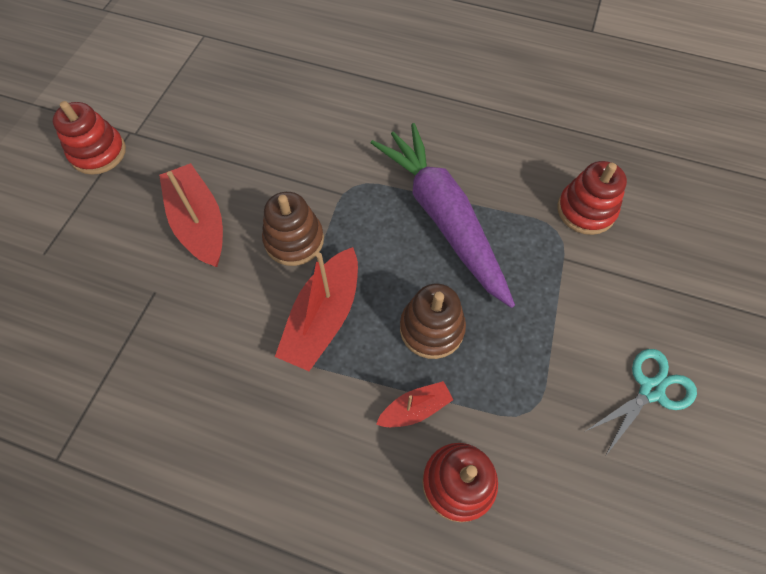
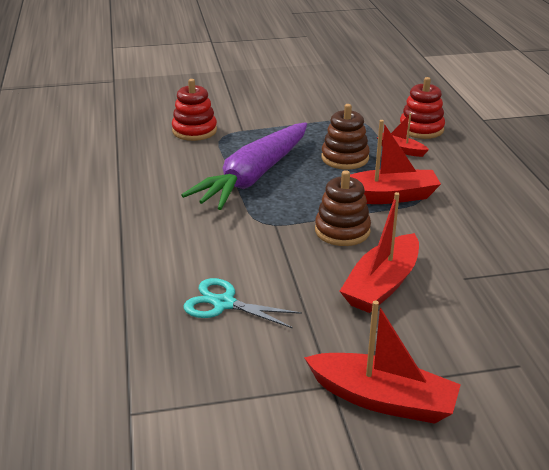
camera: 120 degrees left, 30 degrees down
red stacking toy [53,101,126,175] -> red boat [304,301,461,424]
turquoise scissors [586,349,697,455] -> turquoise scissors moved to [184,278,302,329]

